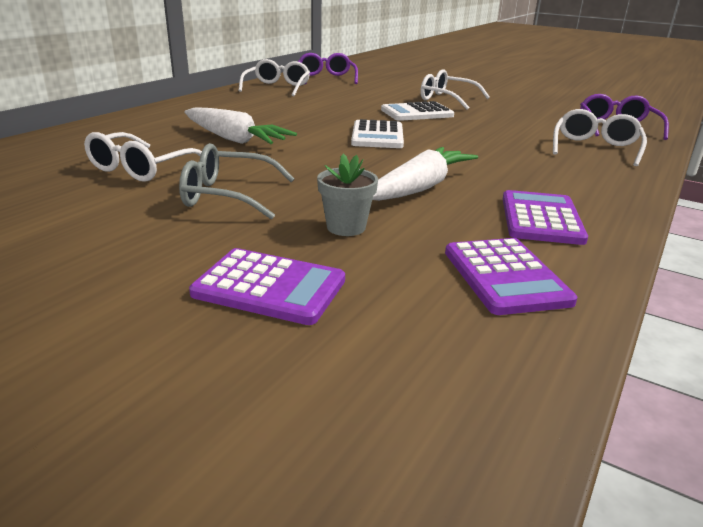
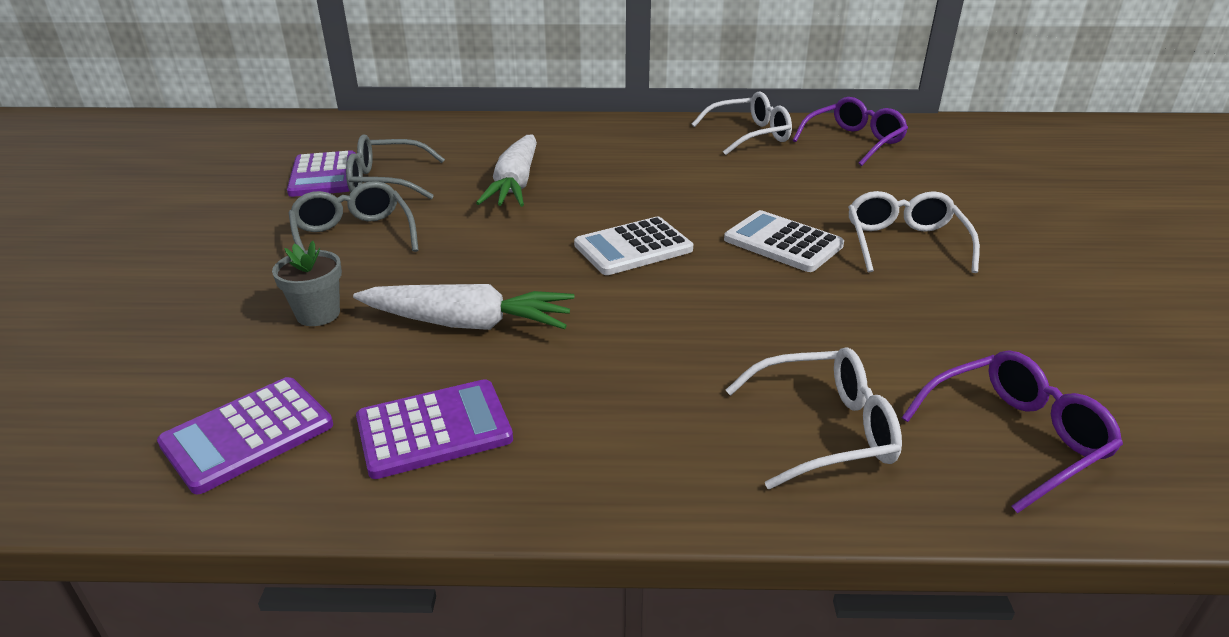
camera: 60 degrees right, 5 degrees up
white glasses [84,132,202,182] -> grey glasses [346,134,445,199]
purple calculator [189,248,345,325] -> purple calculator moved to [287,150,356,197]

